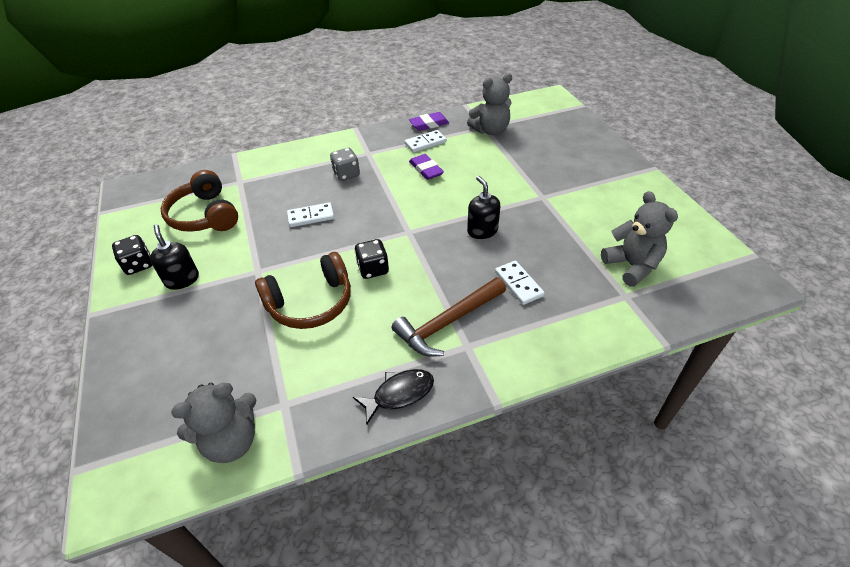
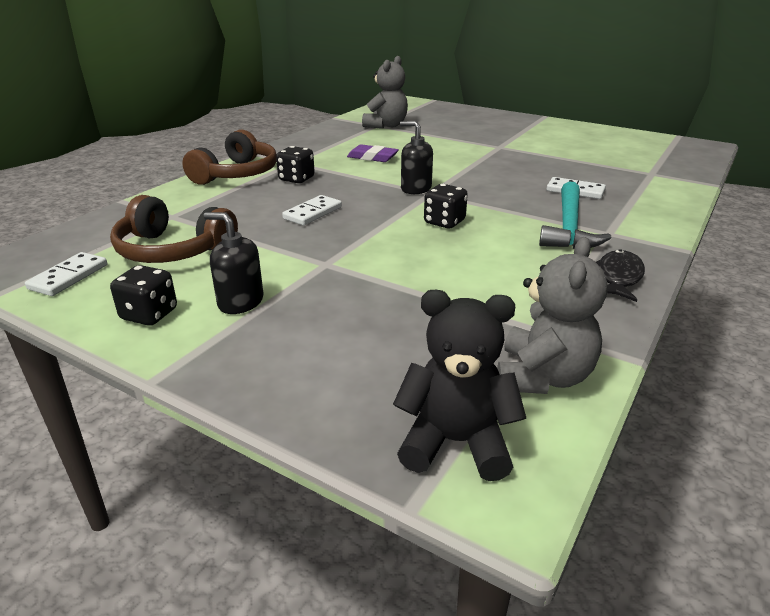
camera: 40 degrees left, 15 degrees down
brown headphones [255,252,351,329] -> brown headphones moved to [182,130,277,185]
grey dice [330,148,360,181] -> black dice [276,146,315,183]
brown hammer [392,277,506,357] -> turquoise hammer [539,182,612,249]
white domino [405,130,447,153] -> white domino moved to [25,252,107,296]
purple eraser [409,112,449,131] -> none
black soap dispenser [467,176,500,239] -> black soap dispenser moved to [400,121,433,194]
grey teddy bear [601,191,678,287] -> none
none -> black teddy bear [393,290,526,481]

